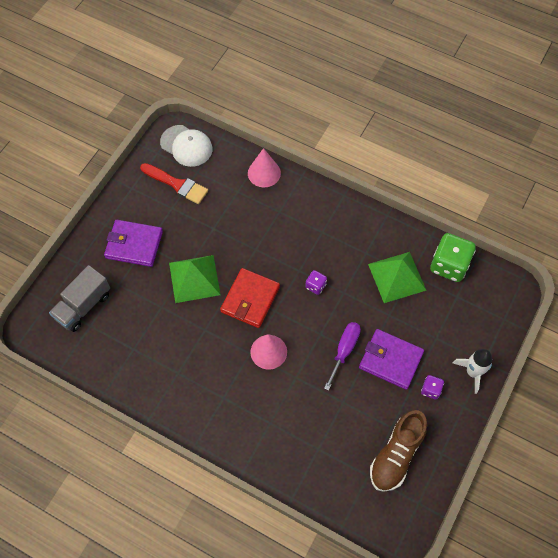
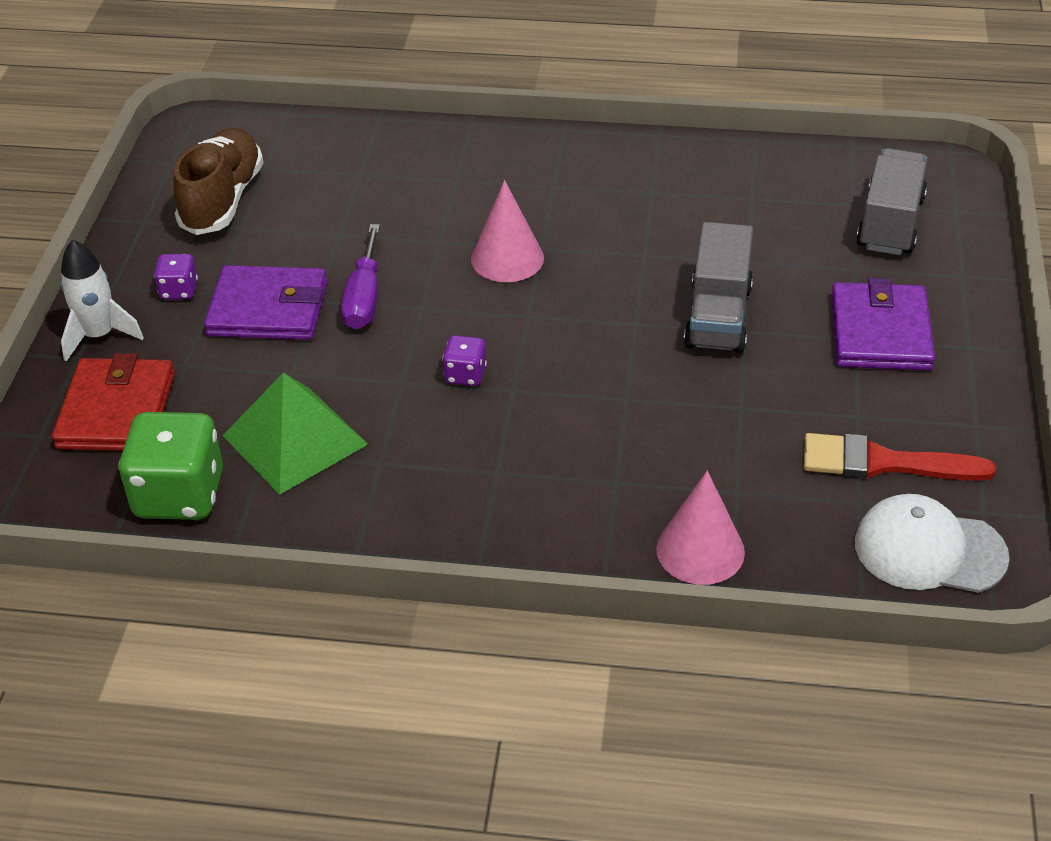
camera: 160 degrees right, 20 degrees down
purple wallet [104,220,163,267] -> purple wallet turned 75 degrees counterclockwise [831,278,935,371]
green pyramid [169,255,221,303] -> grey truck [684,222,753,353]
red wallet [220,268,280,328] -> red wallet moved to [52,353,175,451]

